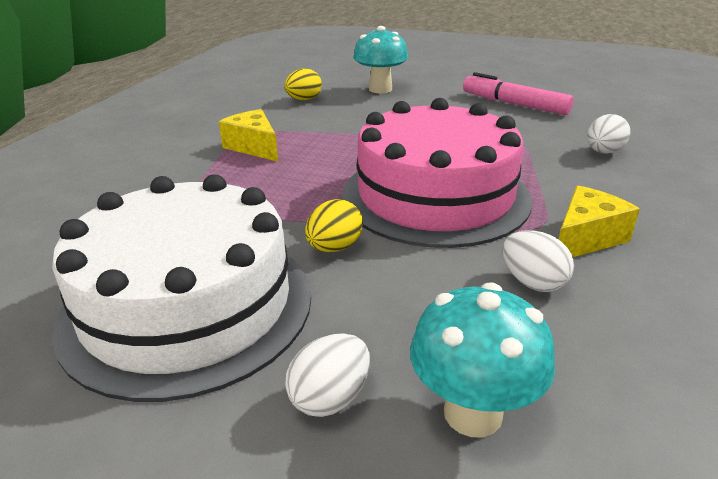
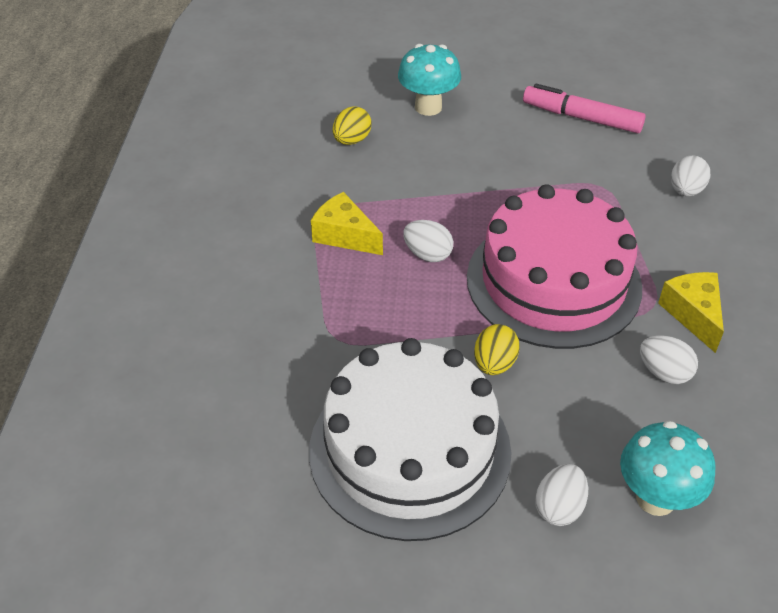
camera: 15 degrees left, 15 degrees up
yellow cheese [559,185,640,257] -> yellow cheese turned 45 degrees counterclockwise [658,272,724,353]
none -> white egg [403,220,453,262]

